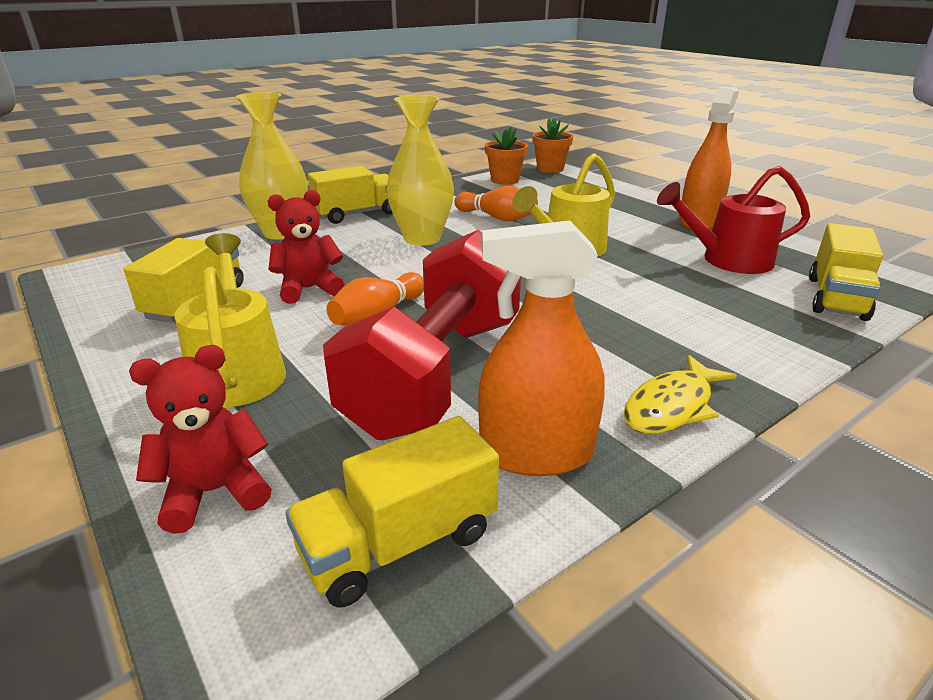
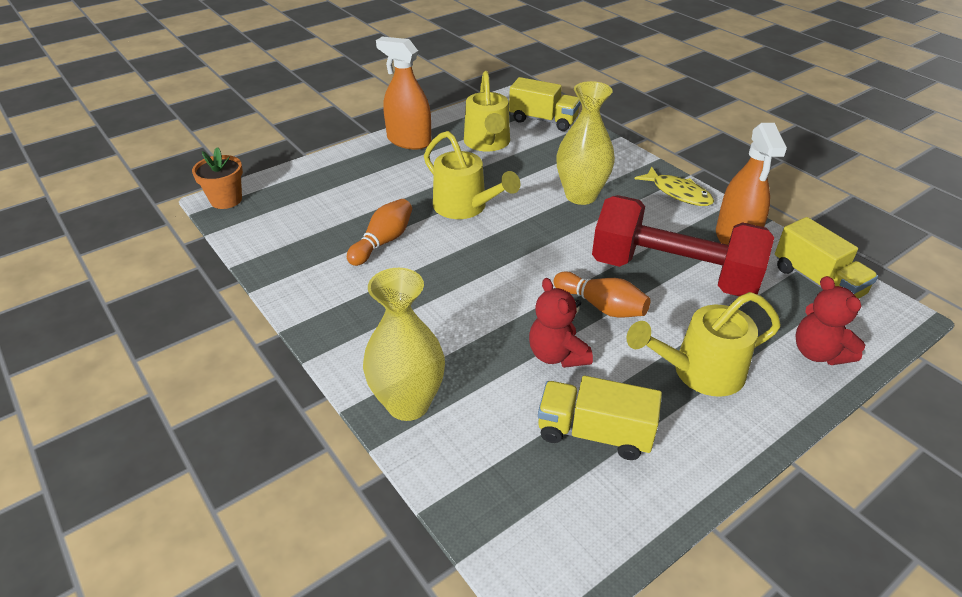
camera: 90 degrees left, 10 degrees up
yellow truck [308,166,393,224] -> none
yellow vase [386,95,454,246] -> yellow vase moved to [556,81,615,205]
orange flower pot [485,127,528,185] -> none
red watering can [657,166,810,274] -> yellow watering can [464,71,510,151]

